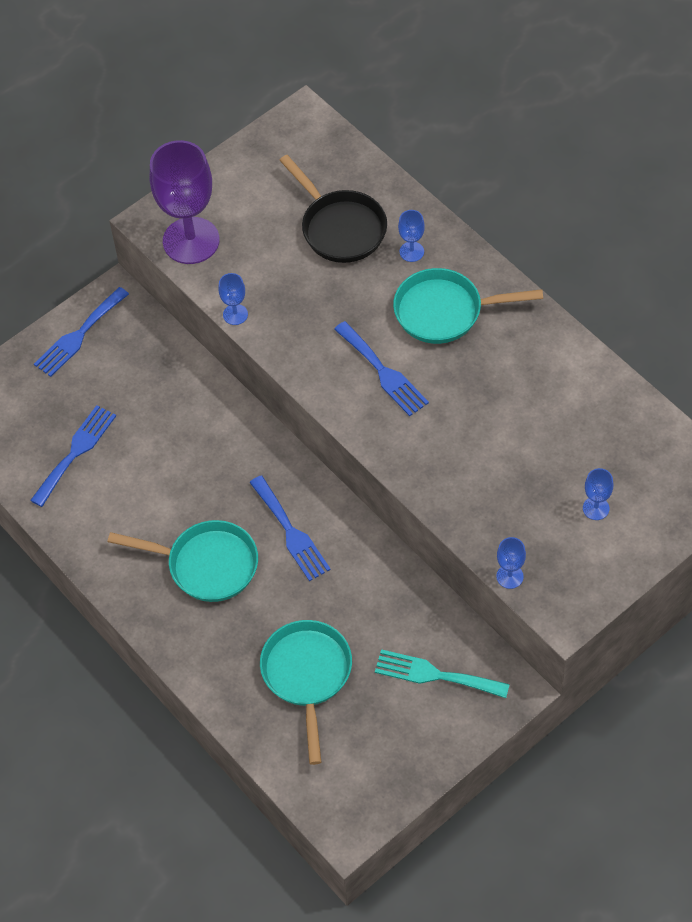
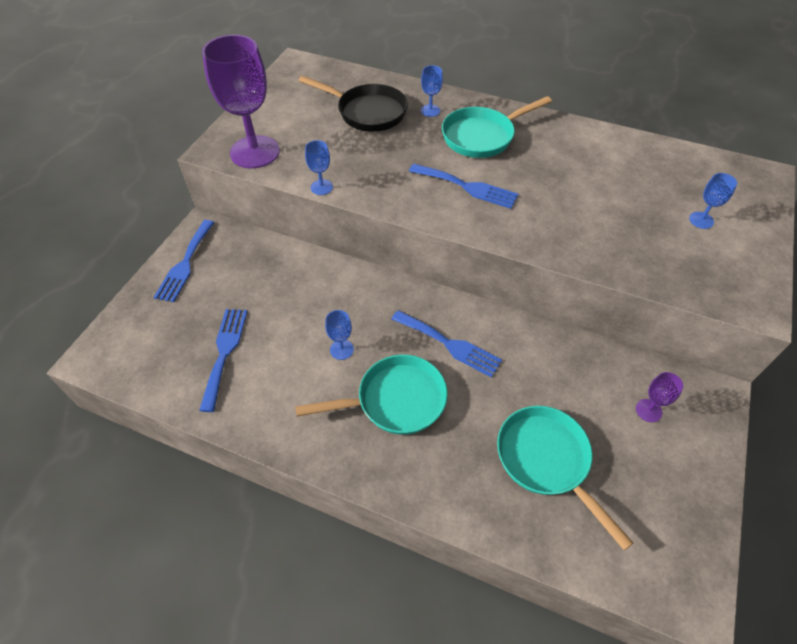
camera: 30 degrees left, 5 degrees down
turquoise fork [375,649,510,698] -> purple goblet [636,372,683,422]
blue goblet [496,537,526,589] -> blue goblet moved to [325,310,354,360]

